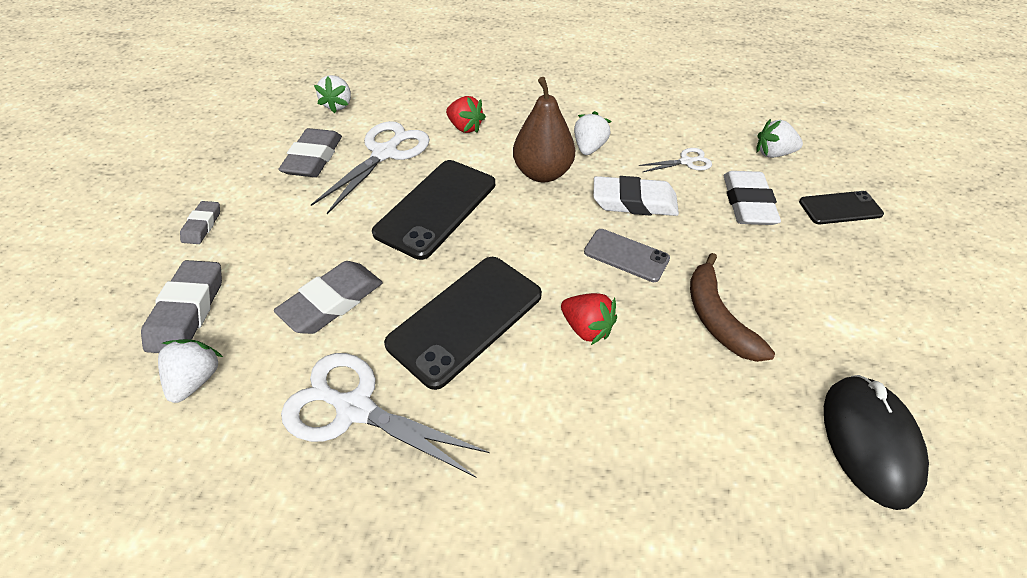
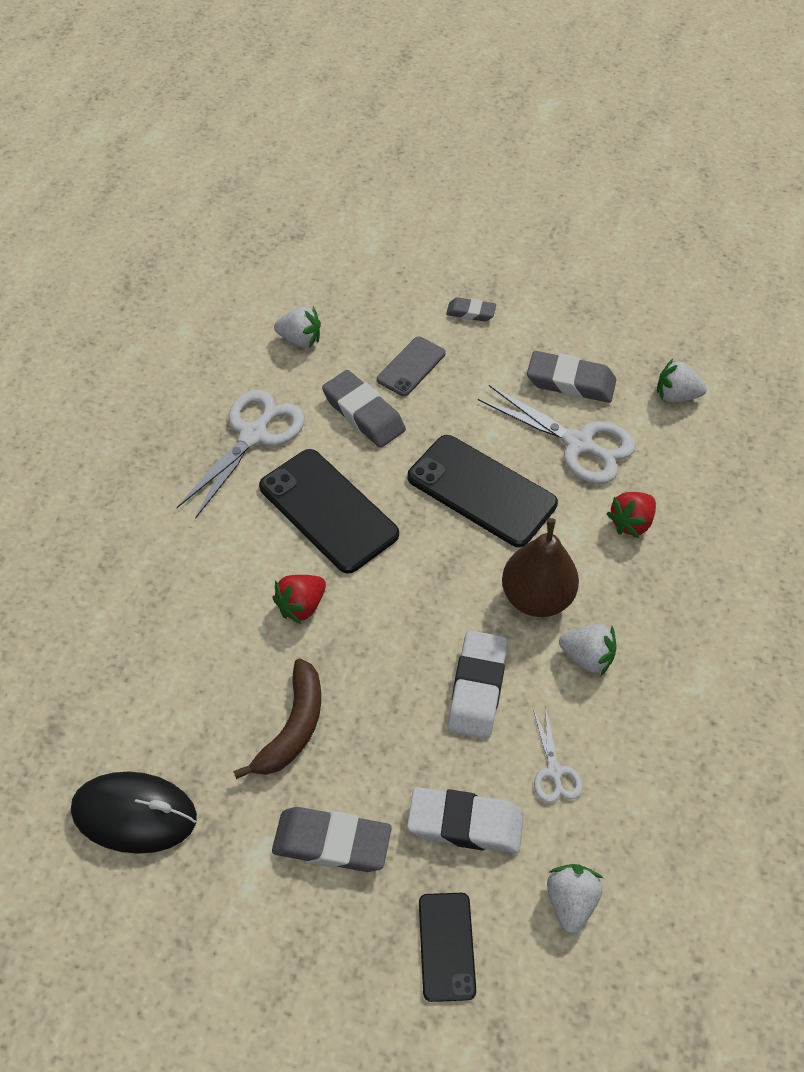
camera: 95 degrees right, 5 degrees up
grey eraser [141,260,222,353] -> grey eraser moved to [272,807,392,872]
grey phone [584,229,670,282] -> grey phone moved to [377,337,446,396]
brown banana [690,253,775,362] -> brown banana turned 120 degrees clockwise [233,659,321,779]

